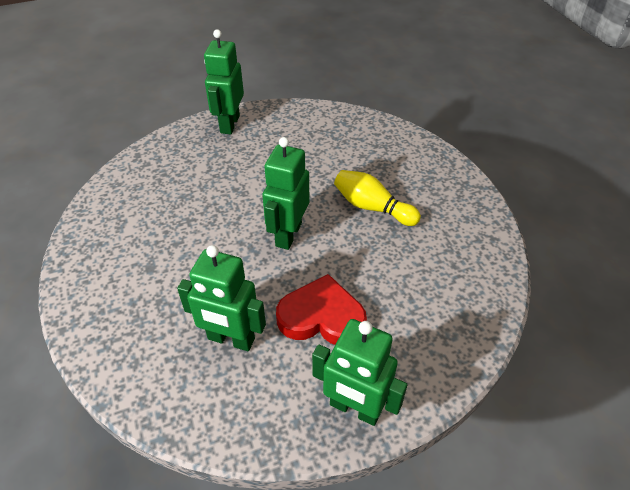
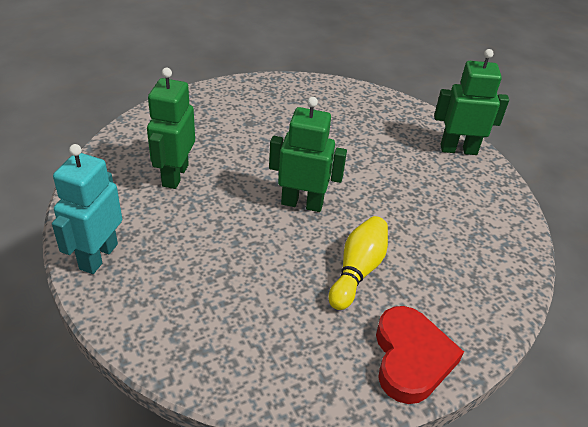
camera: 80 degrees right, 5 degrees down
red heart [276,274,367,345] -> red heart moved to [376,306,464,404]
green robot [312,319,407,426] -> turquoise robot [52,144,122,274]

